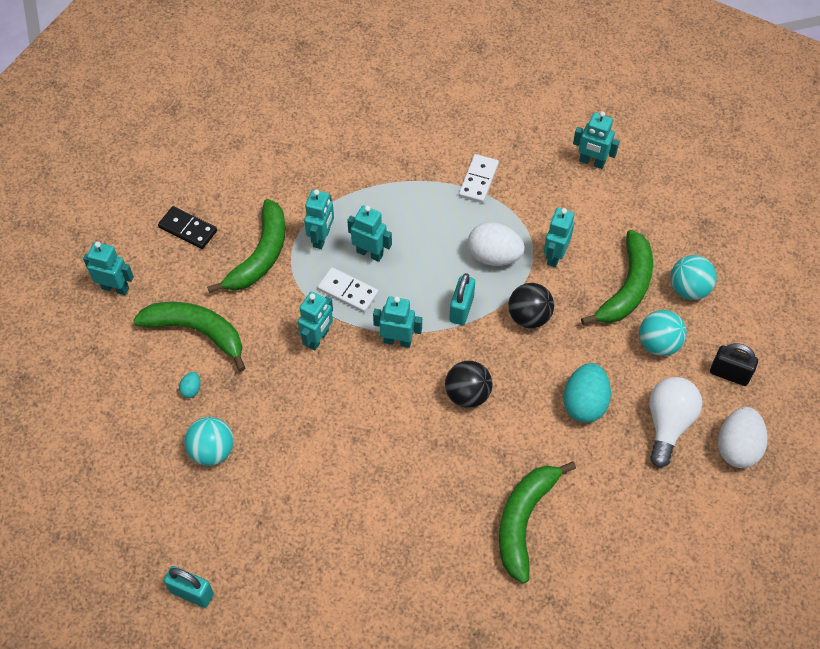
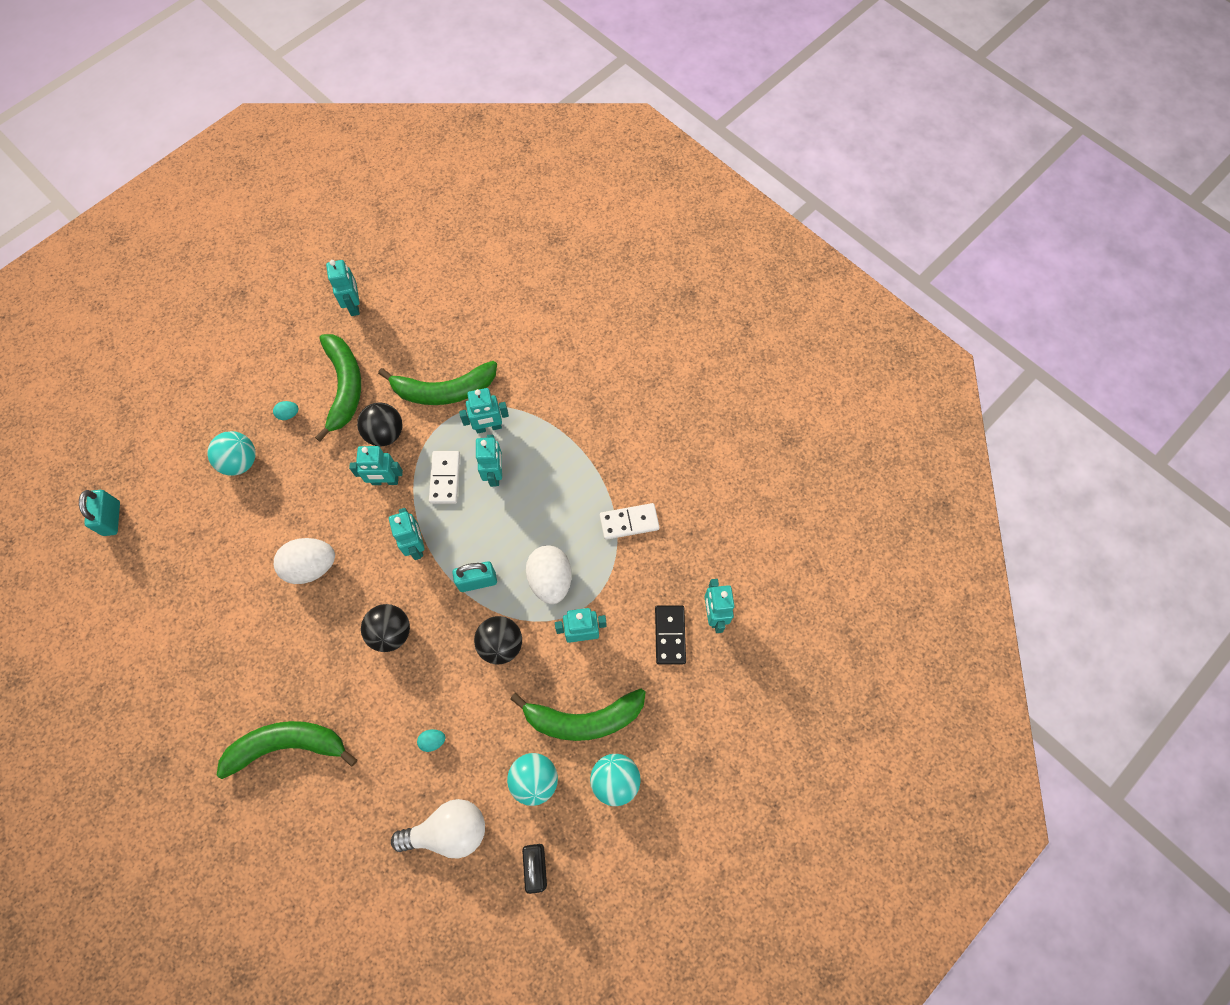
camera: 60 degrees right, 10 degrees up
black domino [158,206,217,249] -> black domino moved to [655,605,686,665]
turquoise egg [563,363,611,423] -> turquoise egg [417,729,445,752], size x0.45
white egg [718,407,768,468] -> white egg moved to [274,538,335,584]
none -> black ball [357,402,403,447]

